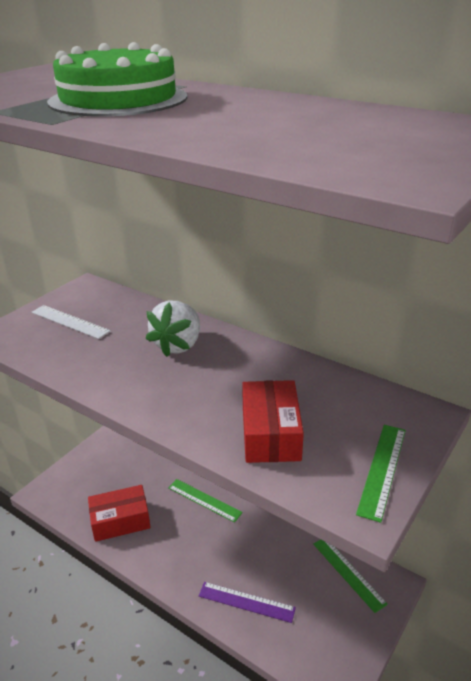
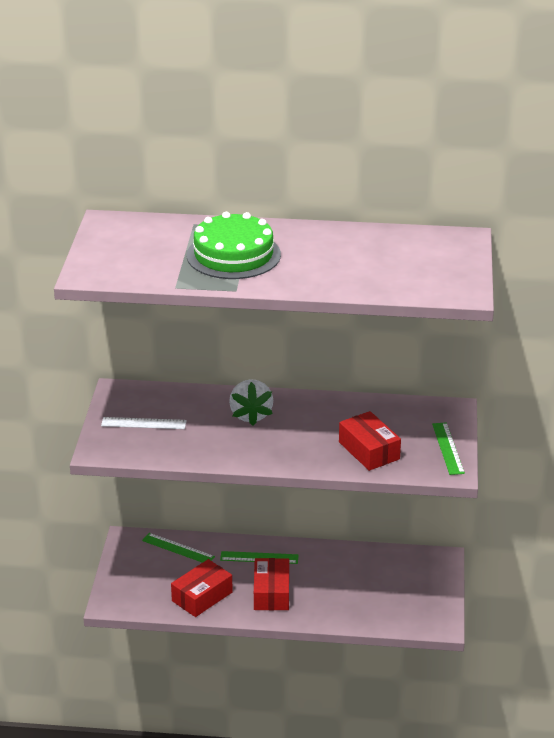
camera: 30 degrees left, 0 degrees up
purple ruler [199,582,296,623] -> none
green ruler [313,540,388,613] -> green ruler moved to [142,533,215,563]
none -> red box [254,558,289,610]

